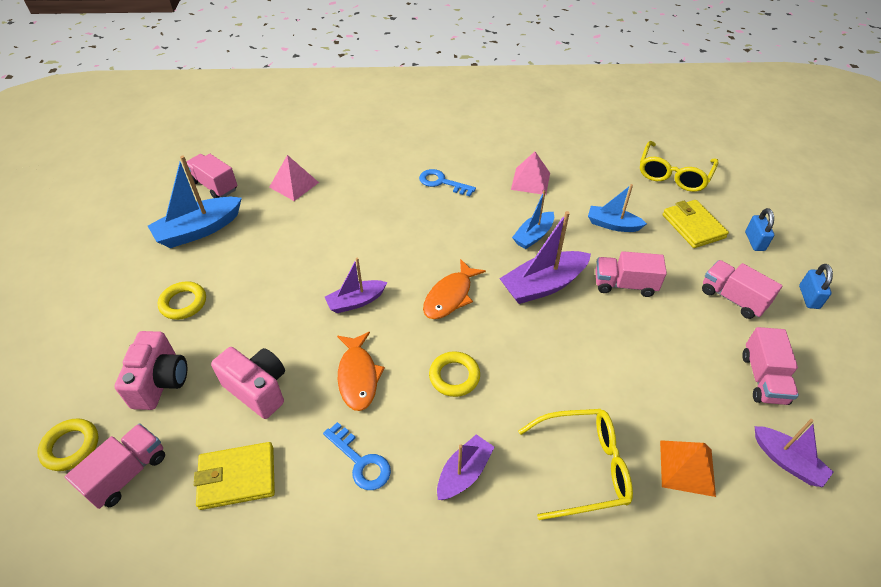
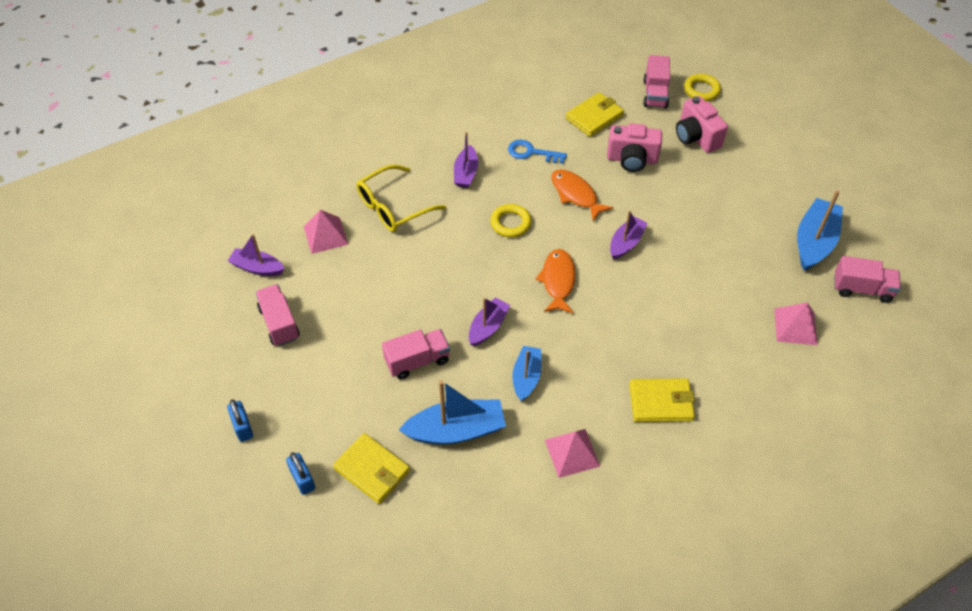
camera: 150 degrees right, 5 degrees up
yellow ring [158,281,206,320] -> none
blue key [419,169,476,196] -> yellow wallet [629,378,695,422]
purple boat [499,211,591,304] -> purple boat [469,298,510,346], size x0.63
blue boat [588,184,647,232] -> blue boat [399,380,506,444], size x1.60
yellow glasses [640,141,718,192] -> none
orange pyramid [660,440,716,497] -> pink pyramid [303,210,348,254]
pink truck [702,260,782,319] -> none

